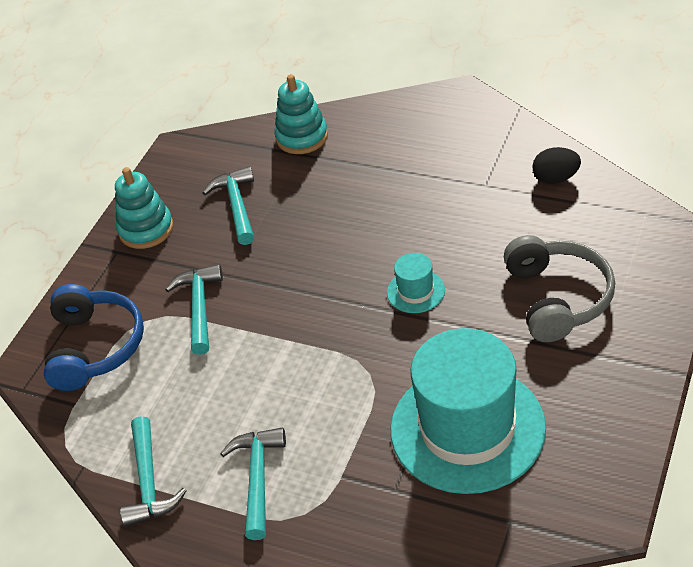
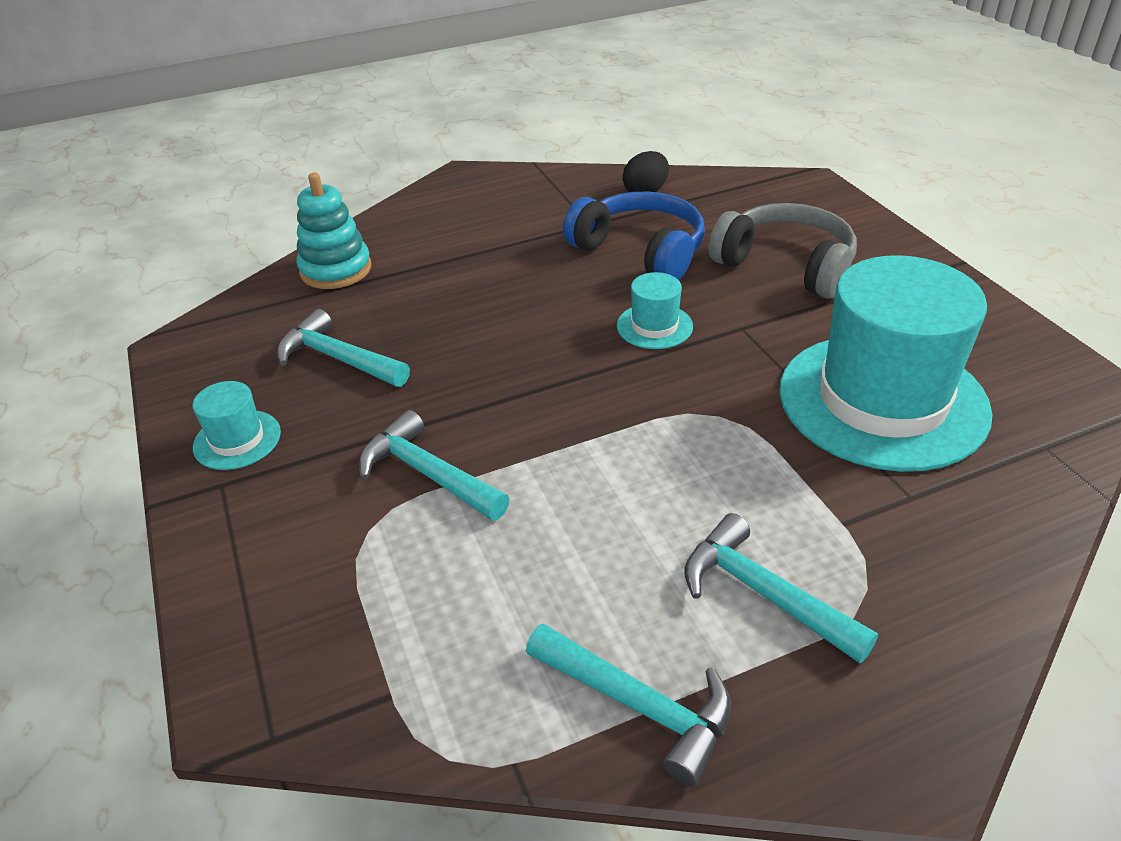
camera: 50 degrees left, 5 degrees down
blue headphones [44,284,144,391] -> blue headphones moved to [563,192,705,280]
turquoise stacking toy [115,167,173,249] -> turquoise hat [193,381,281,470]

